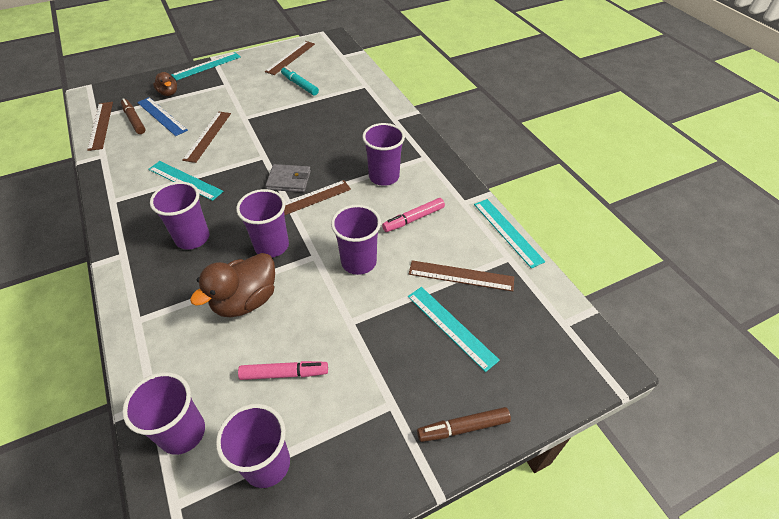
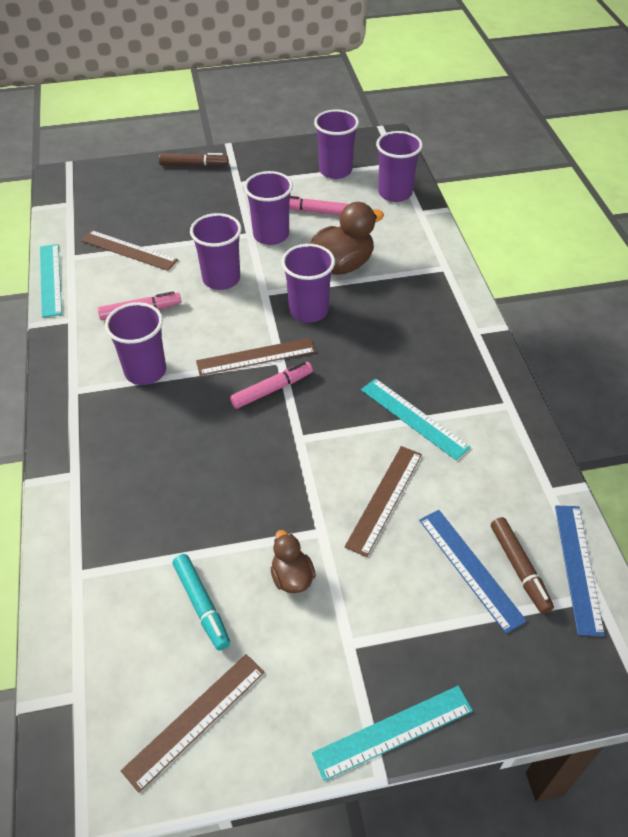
camera: 165 degrees left, 0 degrees up
brown ruler [87,102,113,151] -> blue ruler [555,506,605,636]
purple cup [150,182,209,249] -> purple cup moved to [244,171,293,245]
brown duck [153,72,177,96] -> brown duck moved to [271,530,316,593]
grey wallet [266,164,311,192] -> pink marker [230,362,313,409]
turquoise ruler [408,287,500,372] -> none

